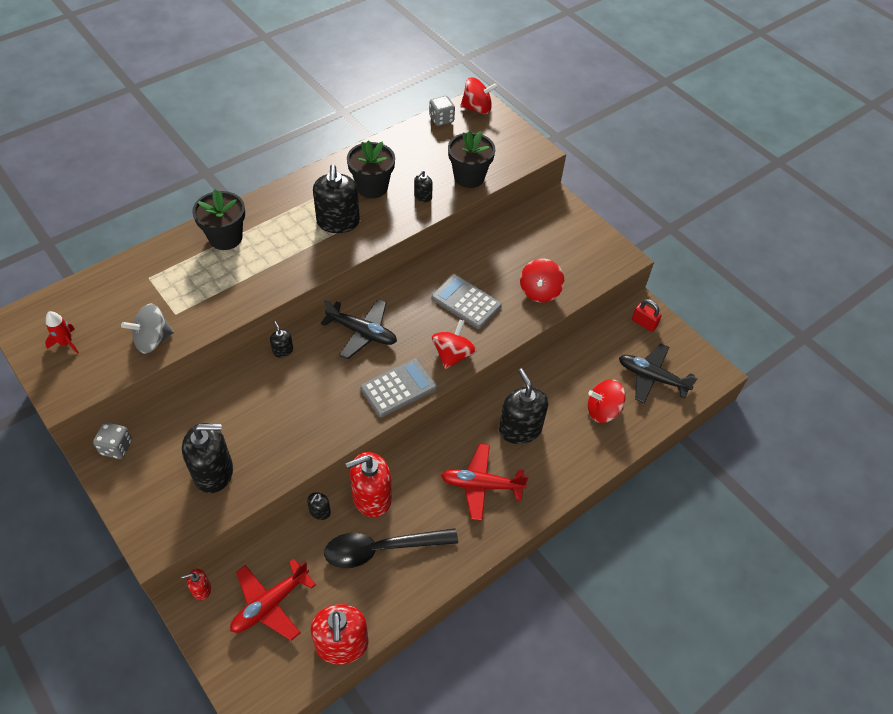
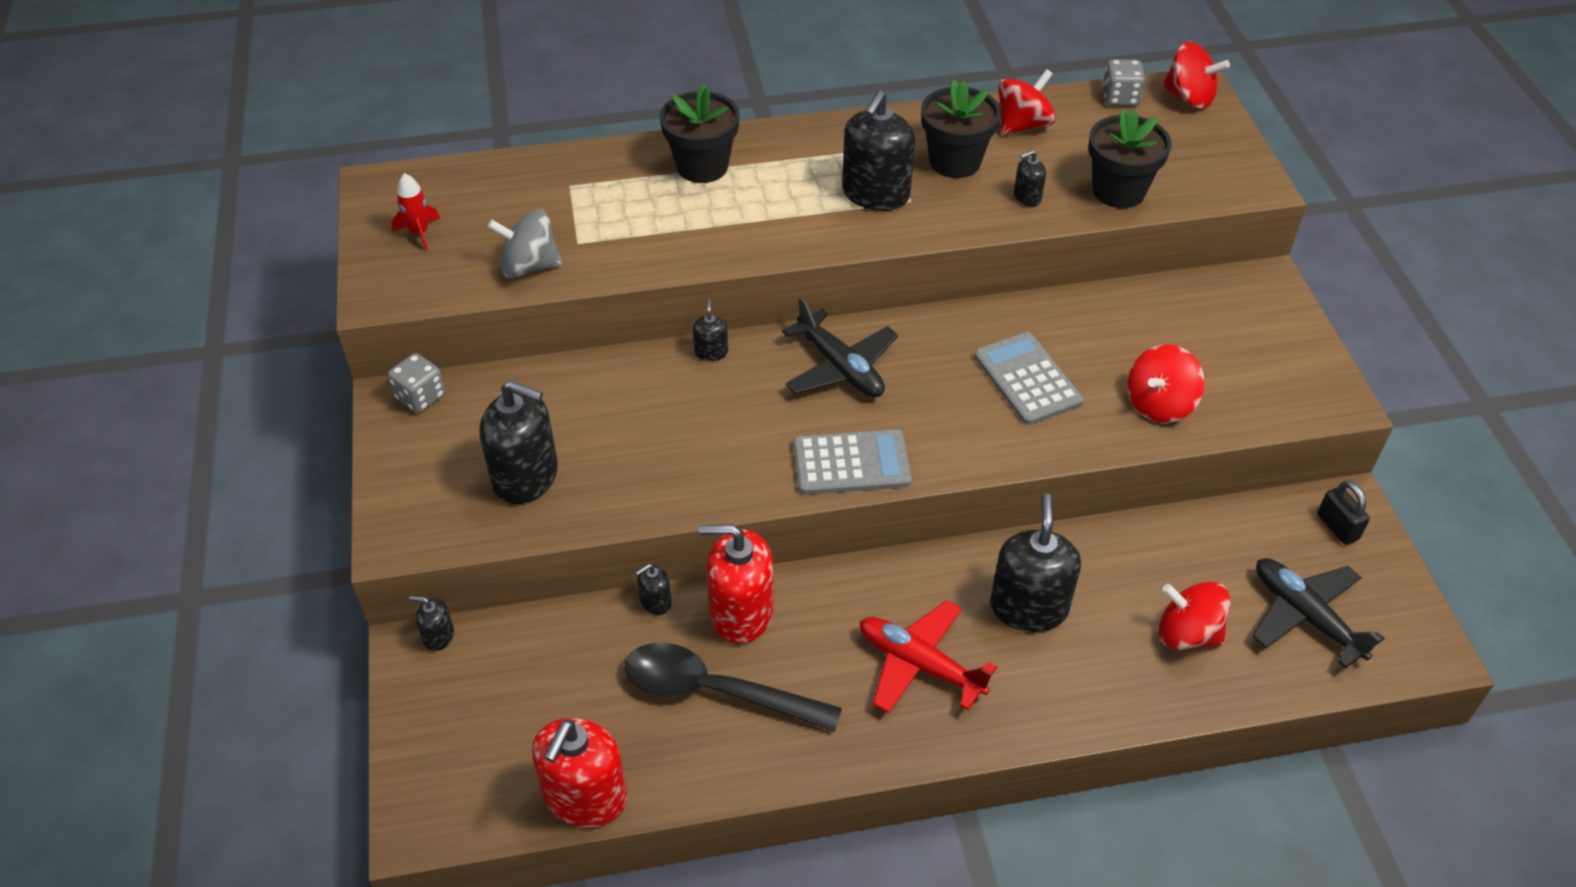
camera: 30 degrees right, 5 degrees down
red soap dispenser [181,569,211,600] -> black soap dispenser [409,596,454,651]
red plane [230,559,316,641] -> none
red spinning top [432,320,476,369] -> red spinning top moved to [998,69,1056,135]
red padlock [632,299,662,332] -> black padlock [1318,480,1370,545]

